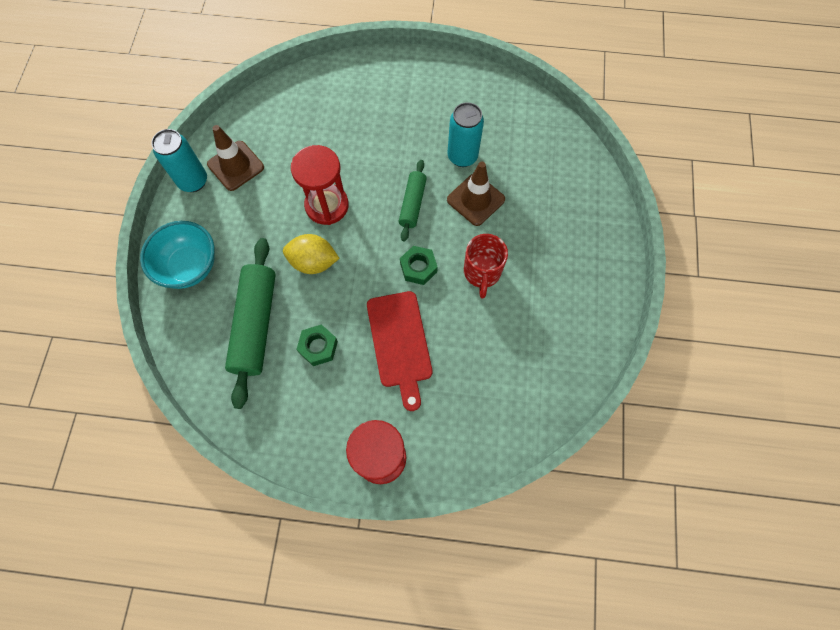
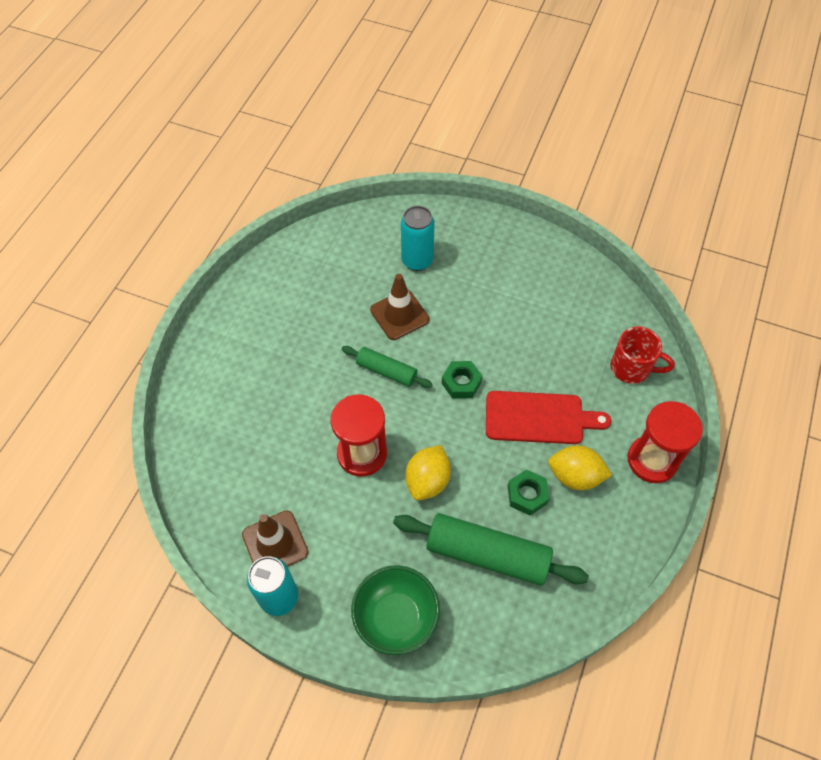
camera: 75 degrees left, 10 degrees down
turquoise bowl [140,221,215,289] -> green bowl [351,565,440,655]
turquoise can [447,102,484,167] -> turquoise can moved to [401,206,435,271]
red mug [464,234,508,299] -> red mug moved to [610,327,675,384]
none -> yellow lemon [548,445,612,490]

